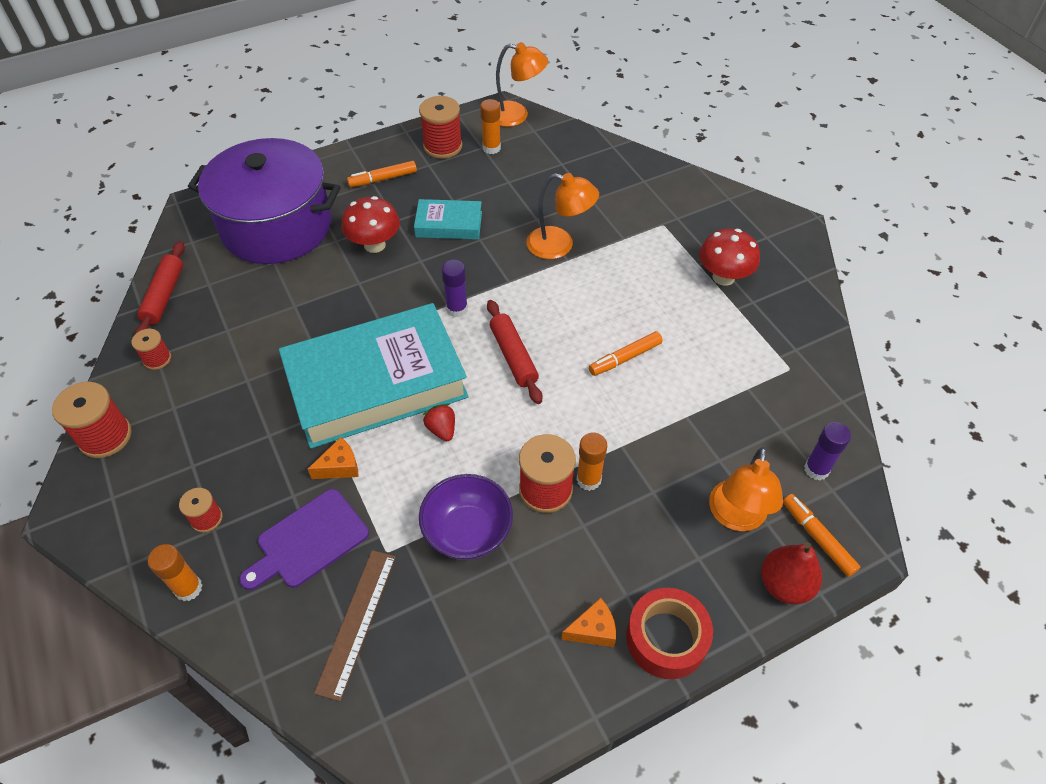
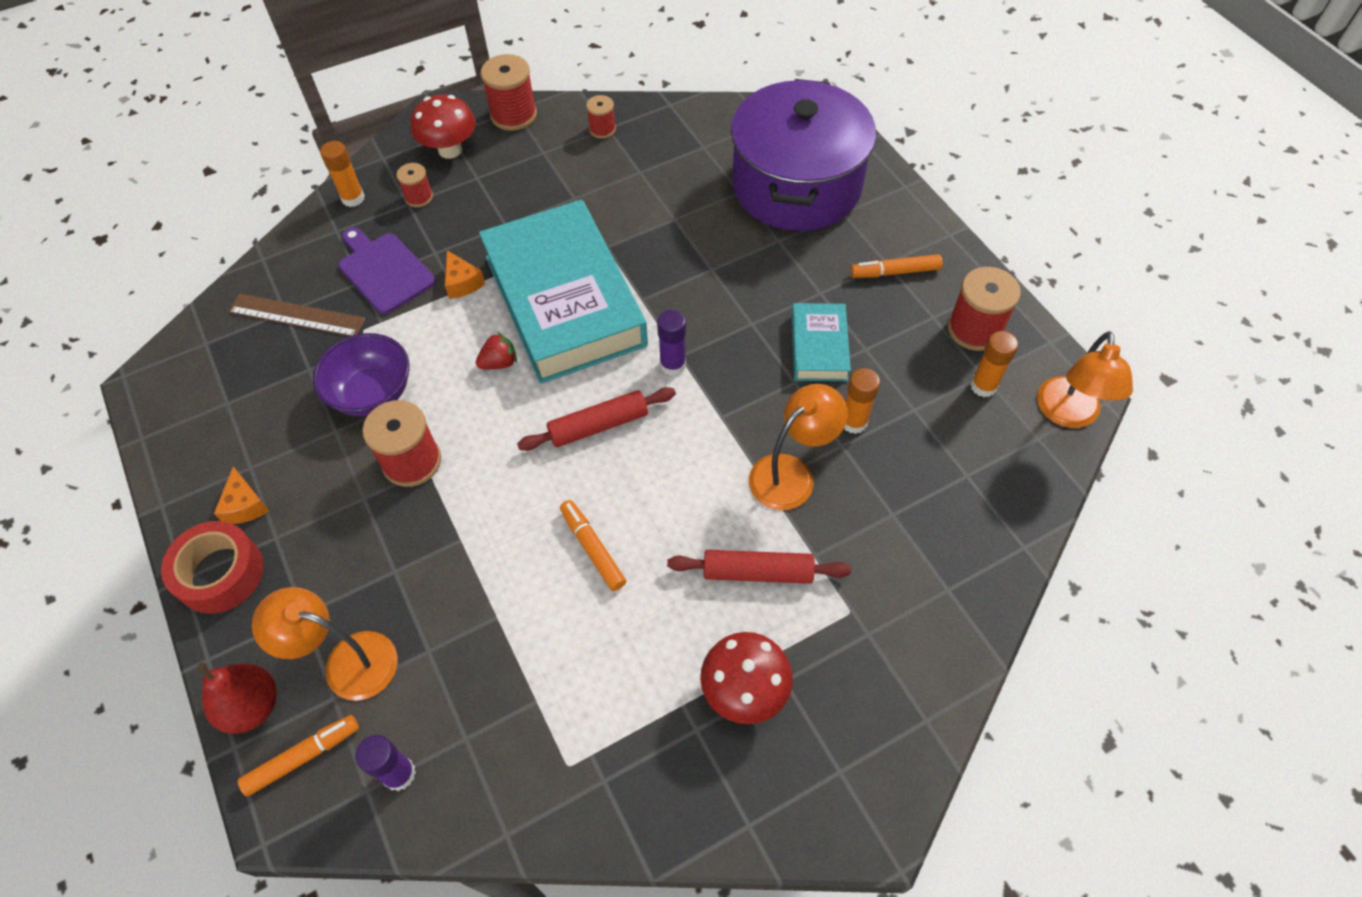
camera: 90 degrees right, 5 degrees up
red rolling pin [135,241,185,334] -> red rolling pin moved to [667,550,851,584]
red mushroom [341,196,400,253] -> red mushroom moved to [411,95,476,159]
orange marker [347,161,417,187] -> orange marker turned 75 degrees counterclockwise [851,254,943,278]
orange lamp [526,173,599,259] -> orange lamp turned 150 degrees counterclockwise [749,384,848,510]
orange glue stick [577,432,607,491] -> orange glue stick moved to [844,368,880,434]

